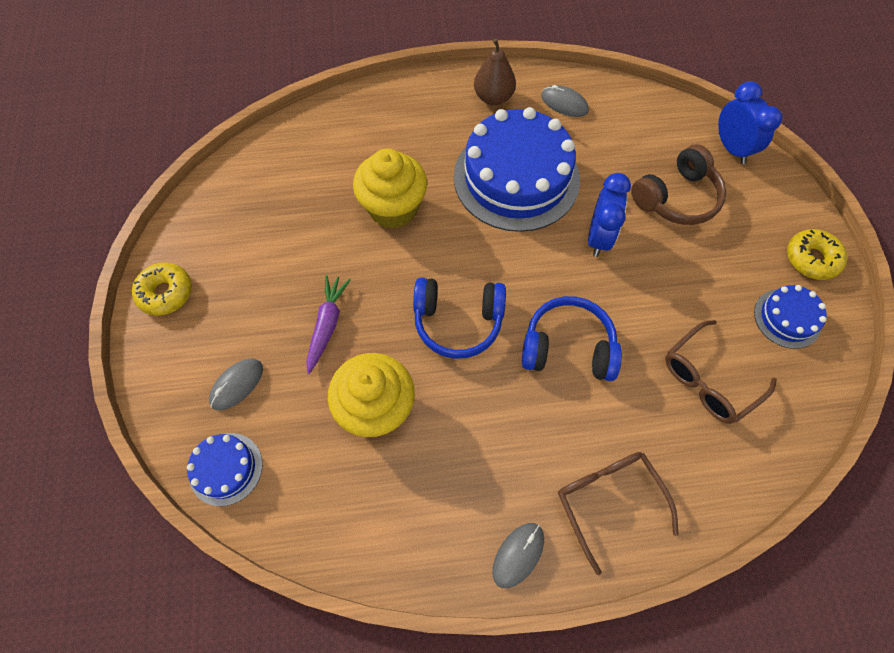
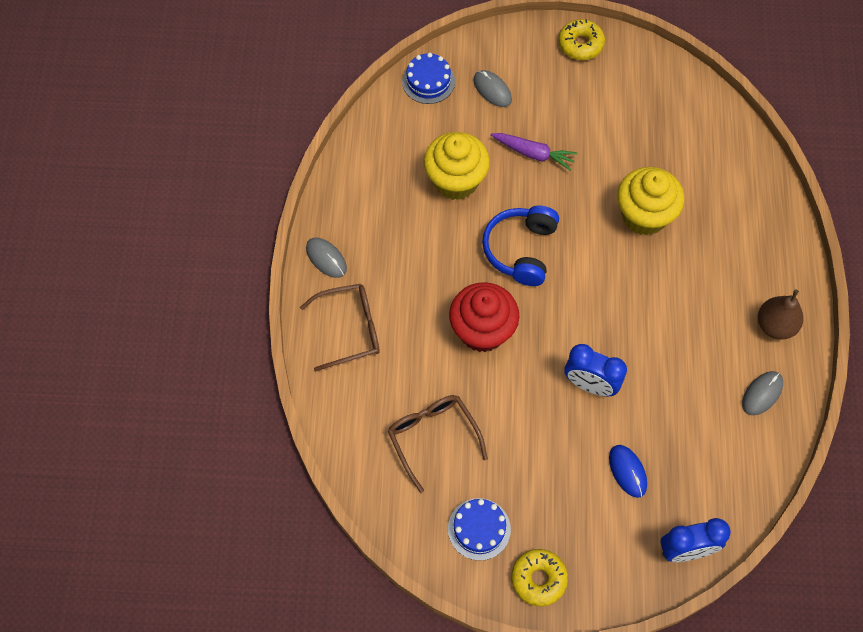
camera: 100 degrees right, 0 degrees up
blue cake [454,107,580,232] -> none
blue headphones [522,296,622,381] -> red cupcake [449,282,519,352]
brown headphones [631,144,726,225] -> blue mouse [609,445,647,498]

